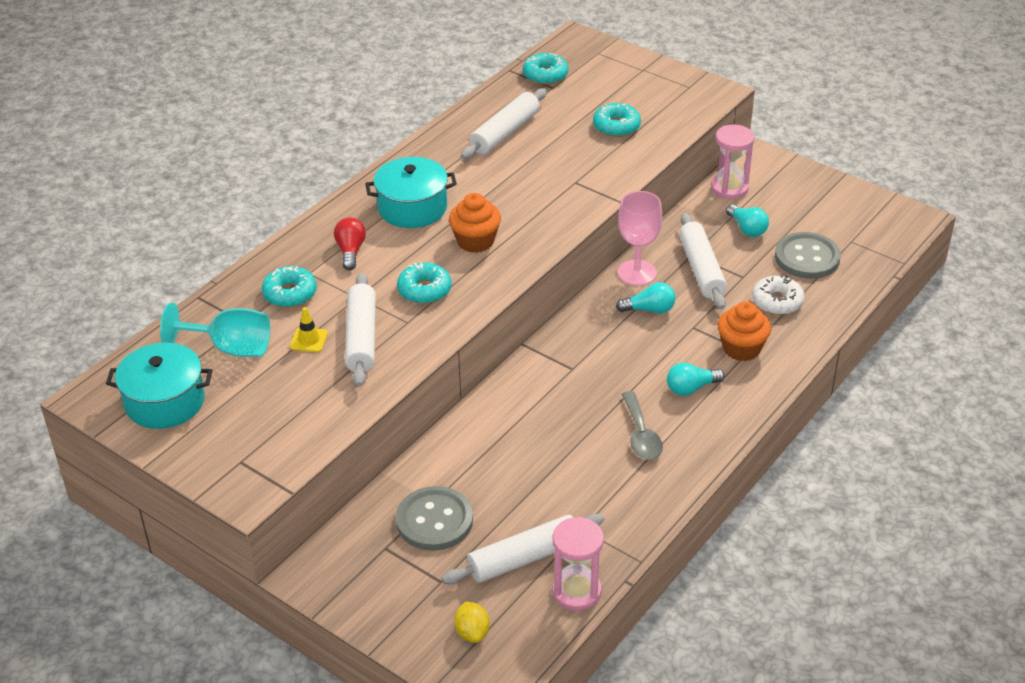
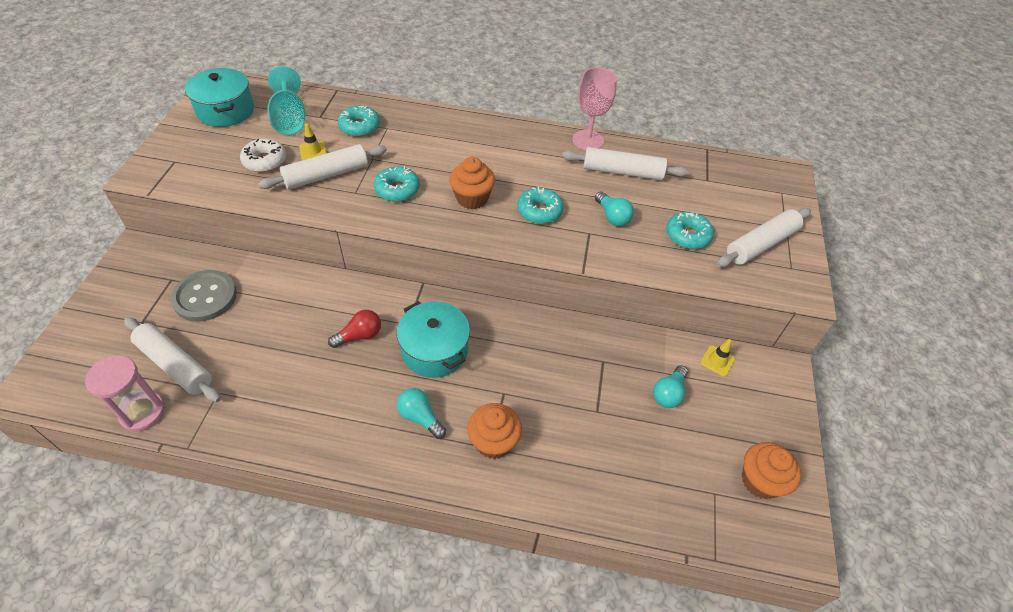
camera: 60 degrees right, 10 degrees up
red light bulb [334,217,366,270] -> red light bulb moved to [328,310,381,348]
turquoise pot [365,157,457,228] -> turquoise pot moved to [397,301,470,378]
yellow lemon [454,602,490,643] -> none
turquoise donut [523,53,569,85] -> turquoise donut moved to [517,187,563,224]
turquoise light bulb [616,282,675,314] -> turquoise light bulb moved to [595,192,634,226]
pink goblet [618,191,662,286] -> pink goblet moved to [572,67,617,150]
grey spoon [622,391,663,460] -> none
white rolling pin [679,213,727,309] -> white rolling pin moved to [716,208,811,267]
pink hourglass [711,125,754,199] -> yellow traffic cone [700,339,735,377]
white donut [752,275,805,315] -> white donut moved to [240,138,286,172]
grey button [775,232,841,279] -> none
none -> orange cupcake [742,442,801,499]

